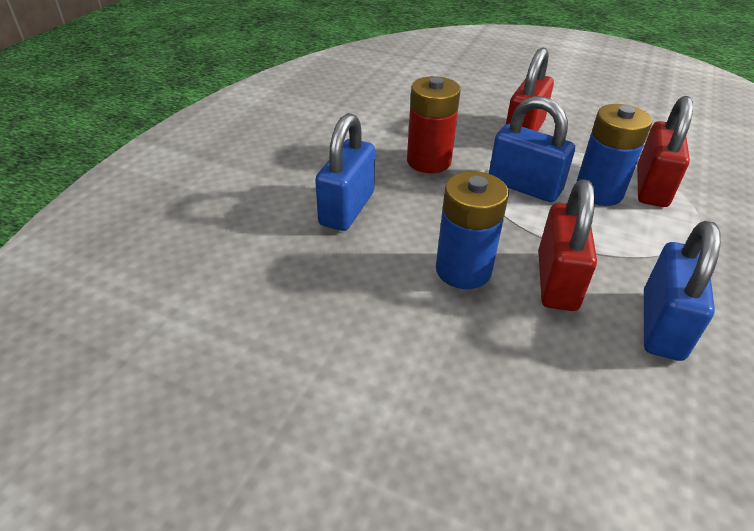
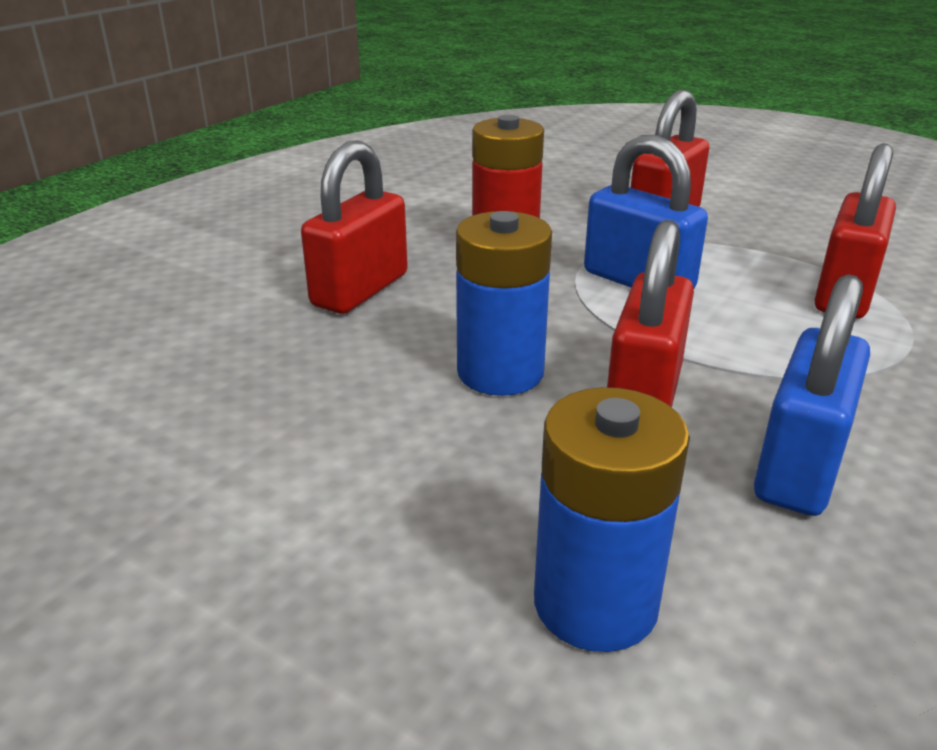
camera: 10 degrees right, 10 degrees down
blue padlock [315,113,375,231] -> red padlock [301,141,408,314]
blue battery [576,104,652,206] -> blue battery moved to [534,387,690,652]

